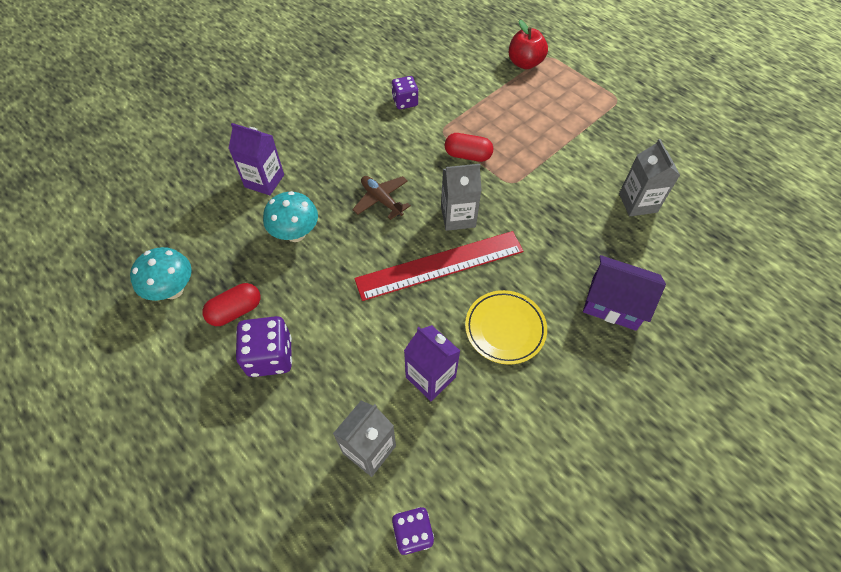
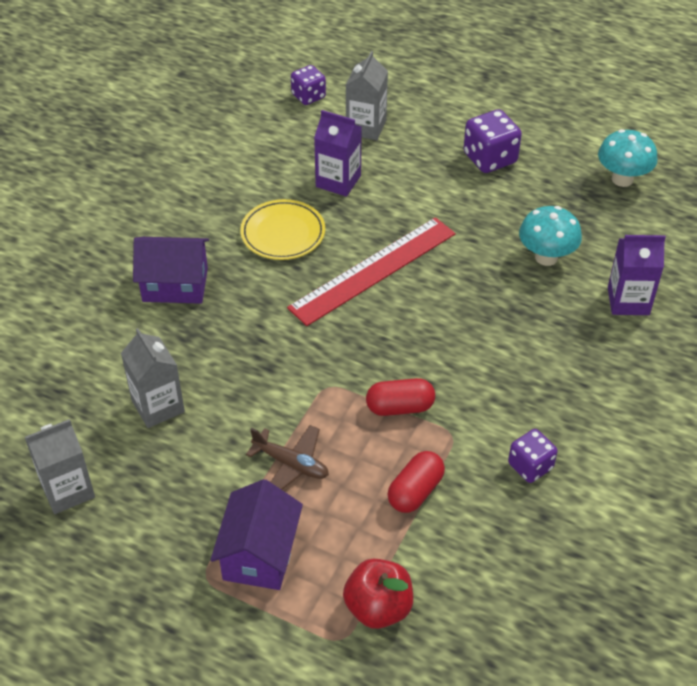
camera: 160 degrees right, 10 degrees down
red capsule [202,283,260,326] -> red capsule moved to [387,451,445,513]
brown plane [352,176,411,220] -> brown plane moved to [246,425,329,490]
grey carton [441,164,482,231] -> grey carton moved to [25,419,95,514]
none -> purple house [210,479,303,590]

